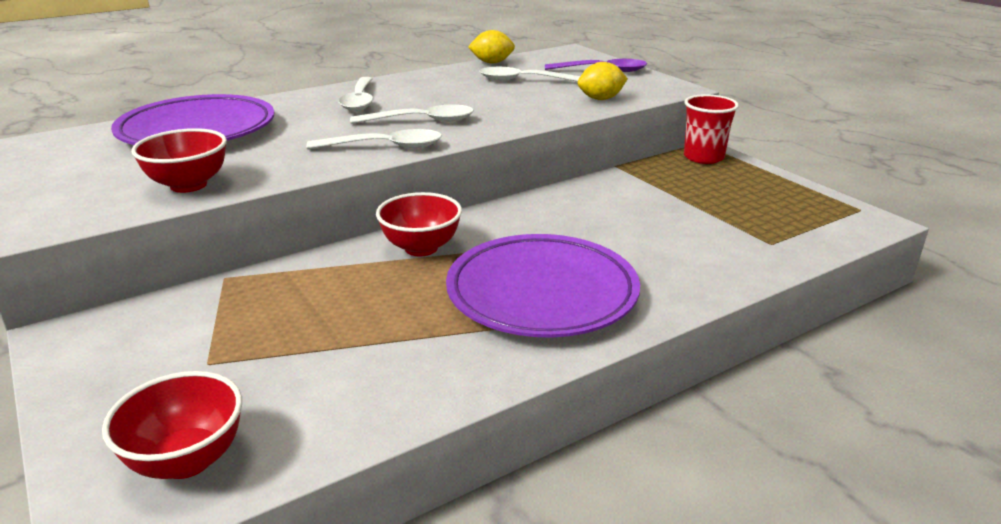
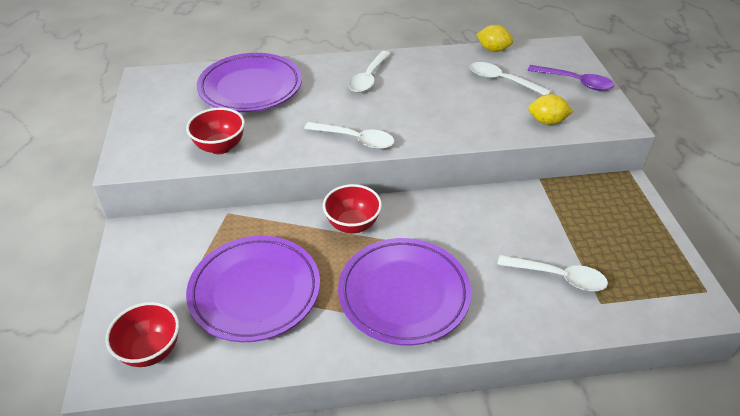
camera: 25 degrees right, 15 degrees up
white spoon [350,105,474,124] -> white spoon moved to [497,255,608,291]
red cup [684,94,739,164] -> none
none -> purple plate [186,236,320,342]

